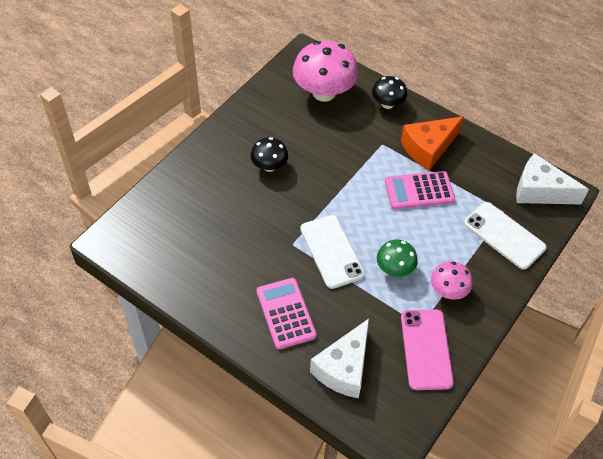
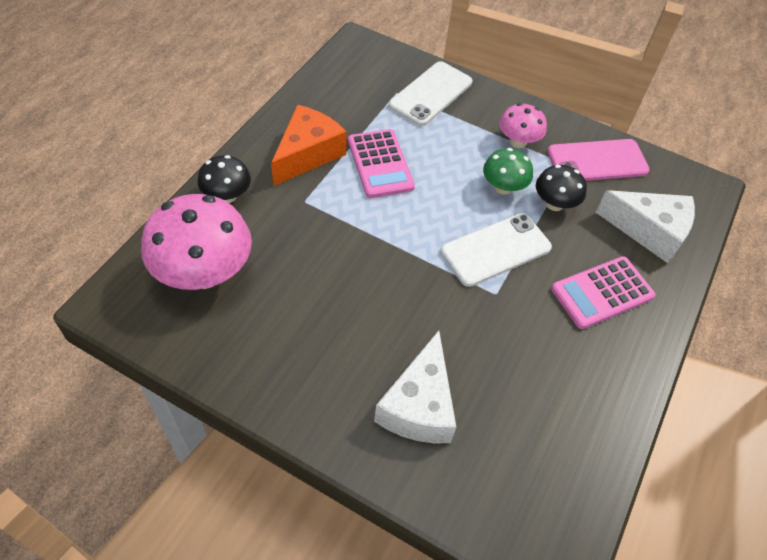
camera: 100 degrees left, 0 degrees up
black mushroom [250,137,288,172] -> black mushroom moved to [536,165,587,211]
orange cheese [401,116,464,171] -> orange cheese turned 105 degrees counterclockwise [271,105,347,186]
white cheese [516,153,589,204] -> white cheese moved to [374,331,456,443]

